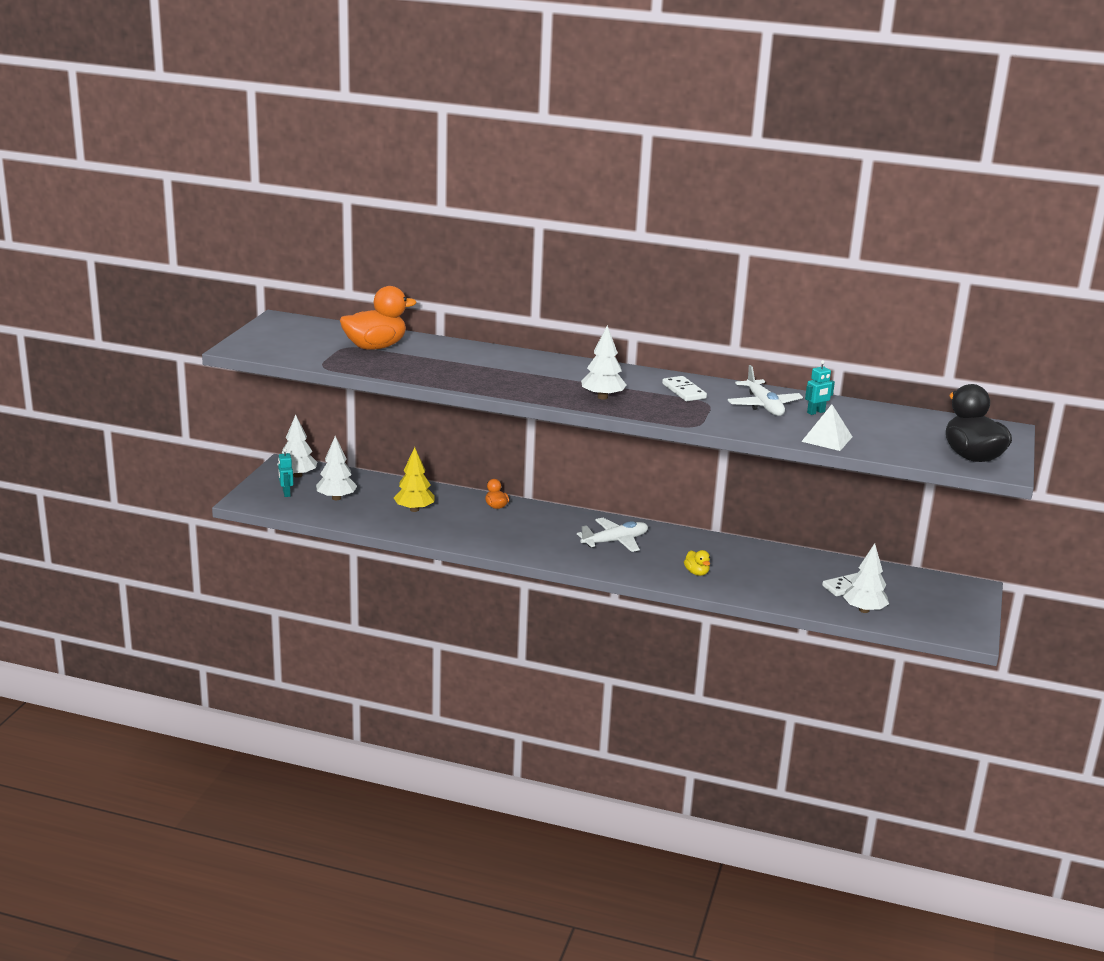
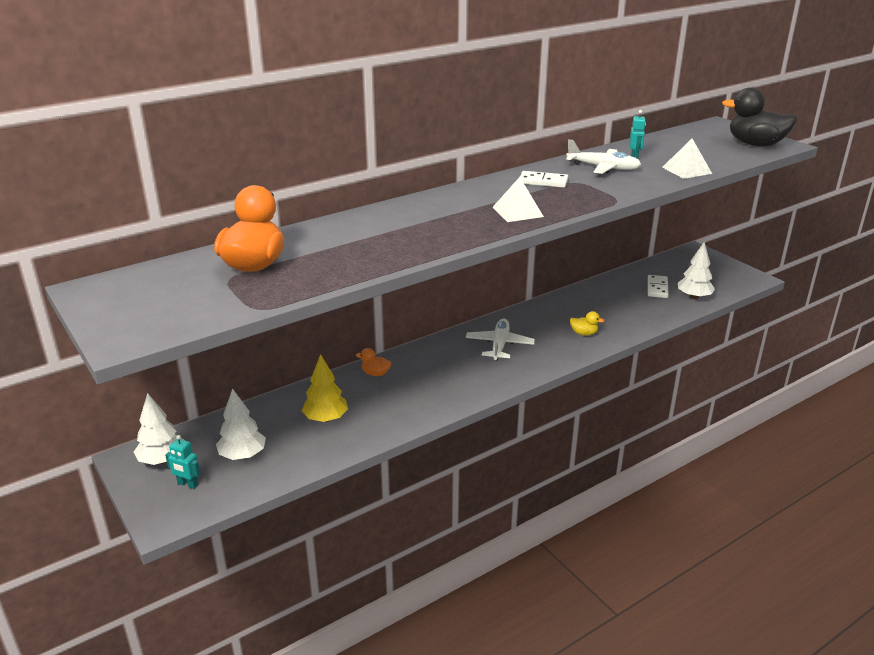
camera: 50 degrees left, 5 degrees up
white tree [581,325,626,399] -> white pyramid [492,177,544,222]

